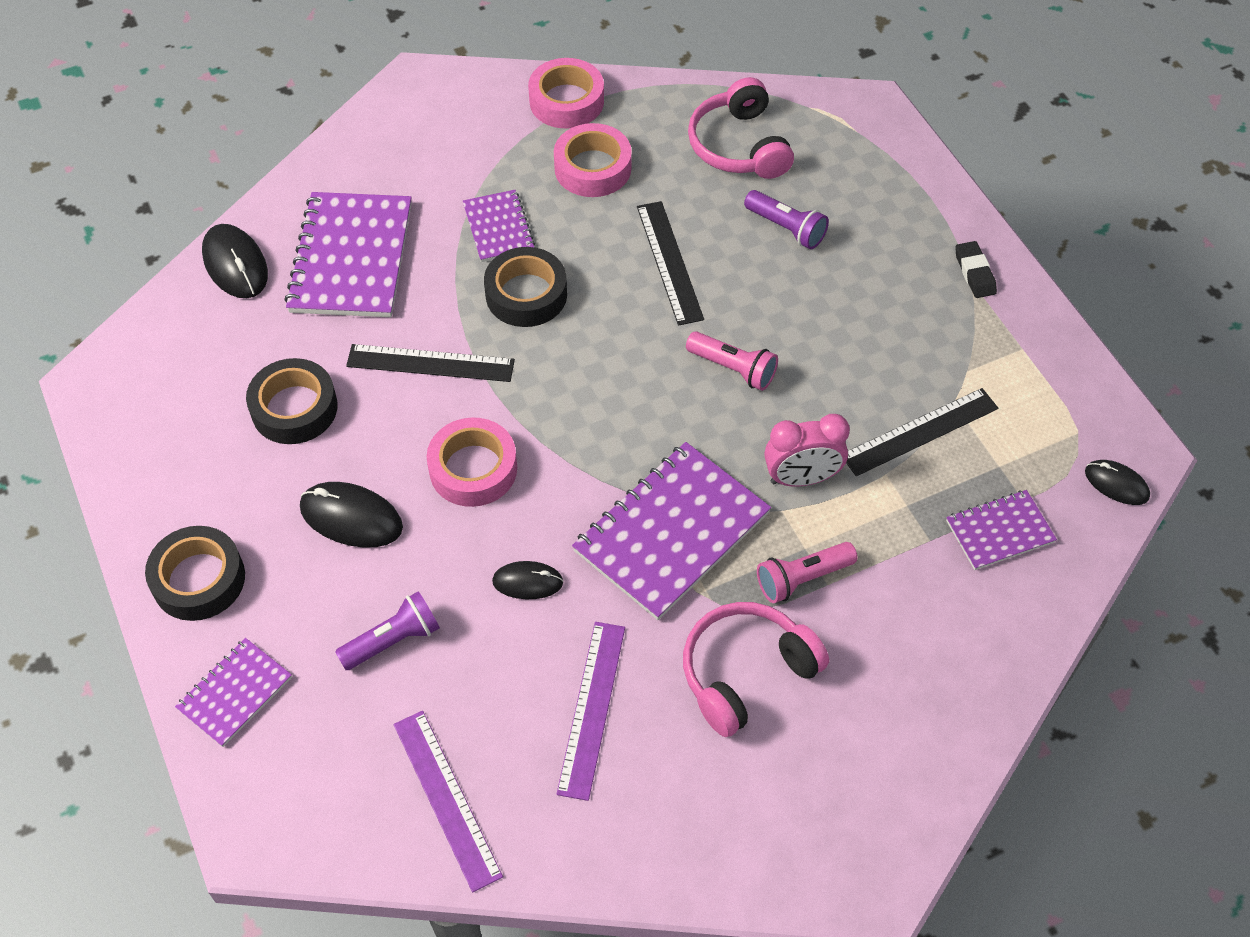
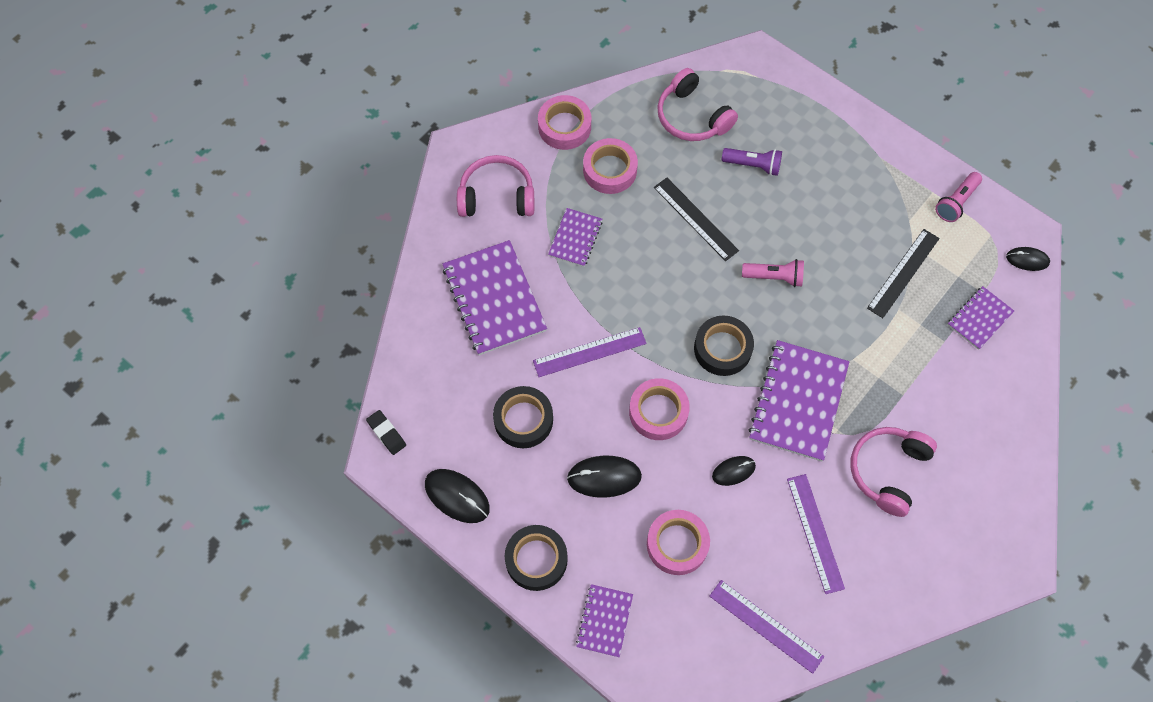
camera: 25 degrees left, 10 degrees up
black mouse [202,224,268,298] -> black mouse moved to [425,469,490,523]
purple flashlight [335,591,440,670] -> pink tape [647,510,710,575]
black ruler [346,344,515,382] -> purple ruler [533,327,647,377]
purple notebook [463,190,535,262] -> purple notebook turned 60 degrees clockwise [548,208,603,267]
black tape [484,247,567,327] -> black tape moved to [694,316,754,376]
pink flashlight [757,542,857,603] -> pink flashlight moved to [935,172,982,222]
pink clock [765,414,850,487] -> none
black eraser [955,241,997,298] -> black eraser moved to [366,410,406,455]
none -> pink headphones [457,155,534,217]

